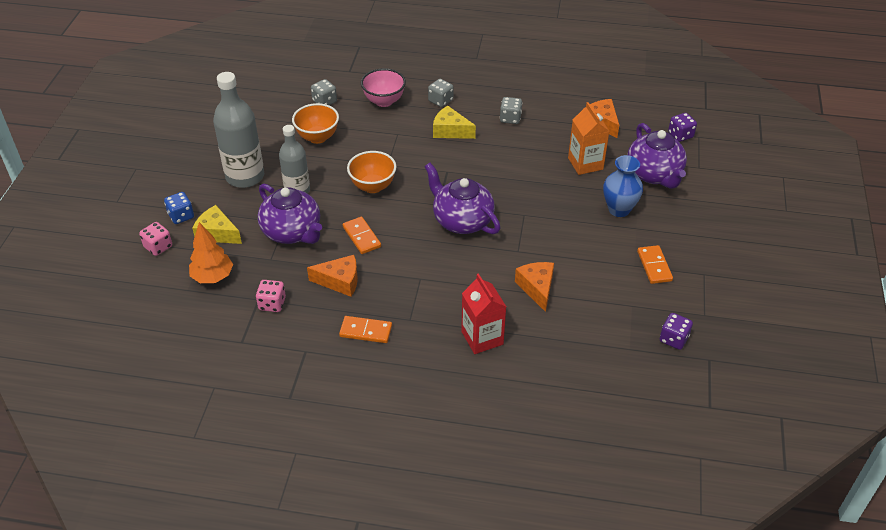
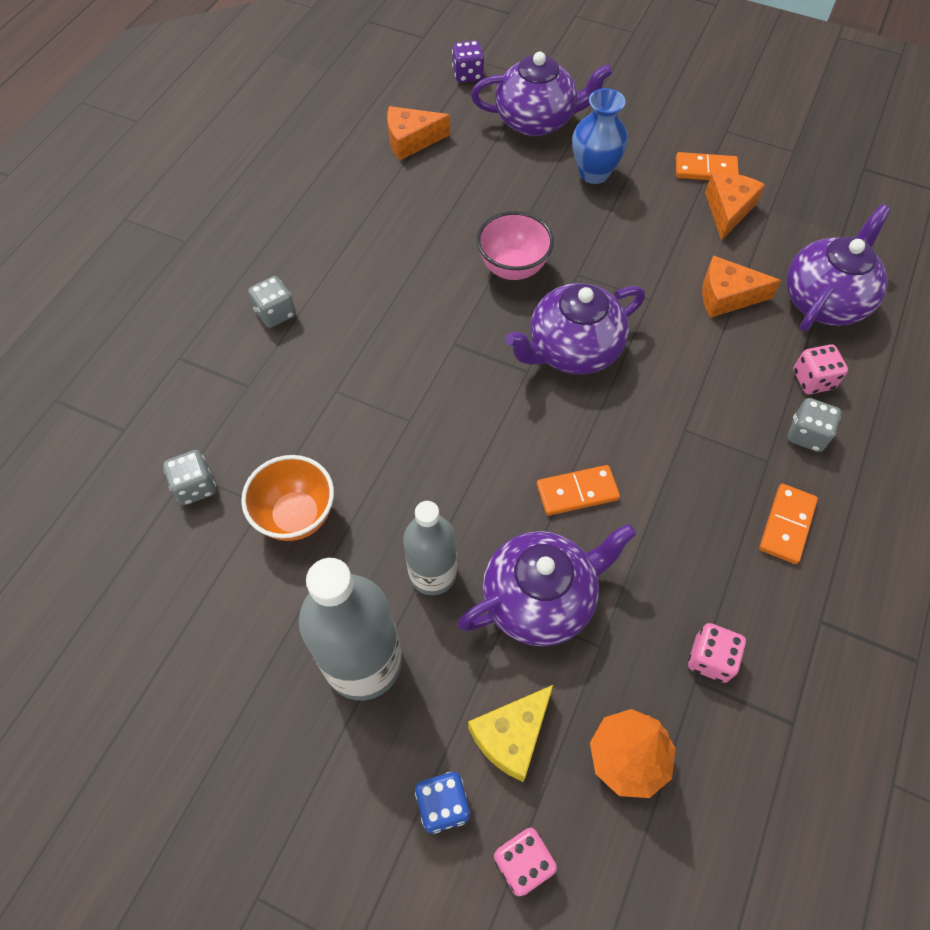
camera: 75 degrees left, 15 degrees up
orange cheese [307,255,358,297] -> orange cheese moved to [705,173,765,241]
orange bowl [347,151,397,193] -> none
pink bowl [361,68,406,107] -> pink bowl moved to [477,211,554,280]
yellow cheese [433,106,476,139] -> none
red carton [461,273,506,354] -> pink dice [793,344,848,394]
grey dice [500,97,522,124] -> grey dice moved to [788,398,841,452]
orange carton [568,102,609,175] -> none
purple dice [660,313,693,350] -> none
none -> purple teapot [786,204,891,332]

